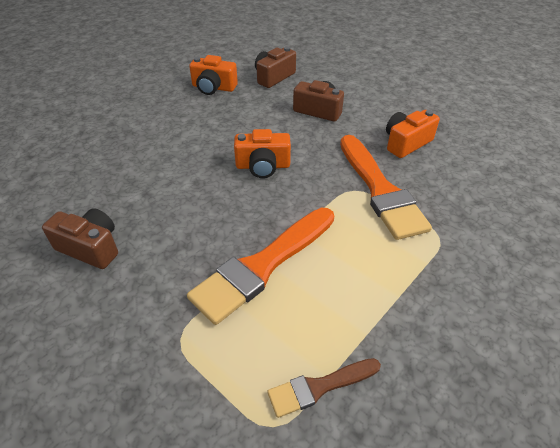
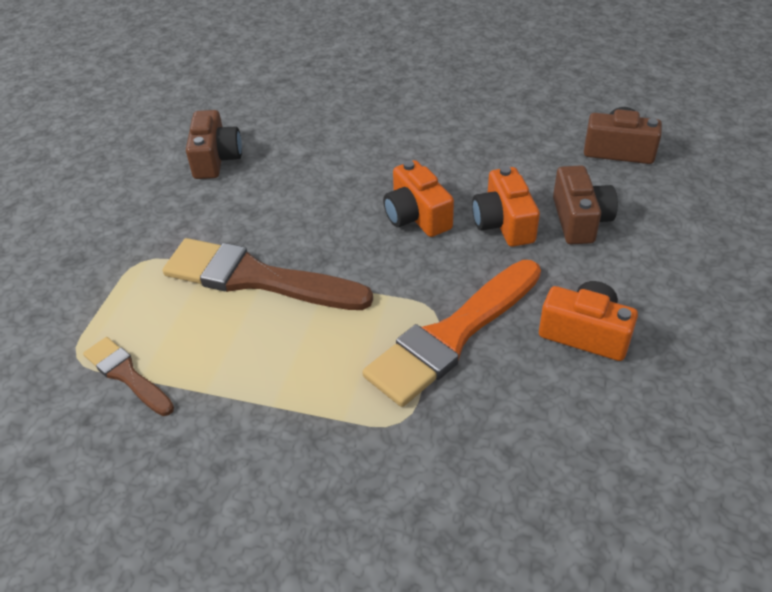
camera: 65 degrees right, 0 degrees up
orange brush [187,208,334,325] -> brown brush [163,238,373,310]
orange camera [189,55,238,95] -> orange camera moved to [472,166,540,247]

